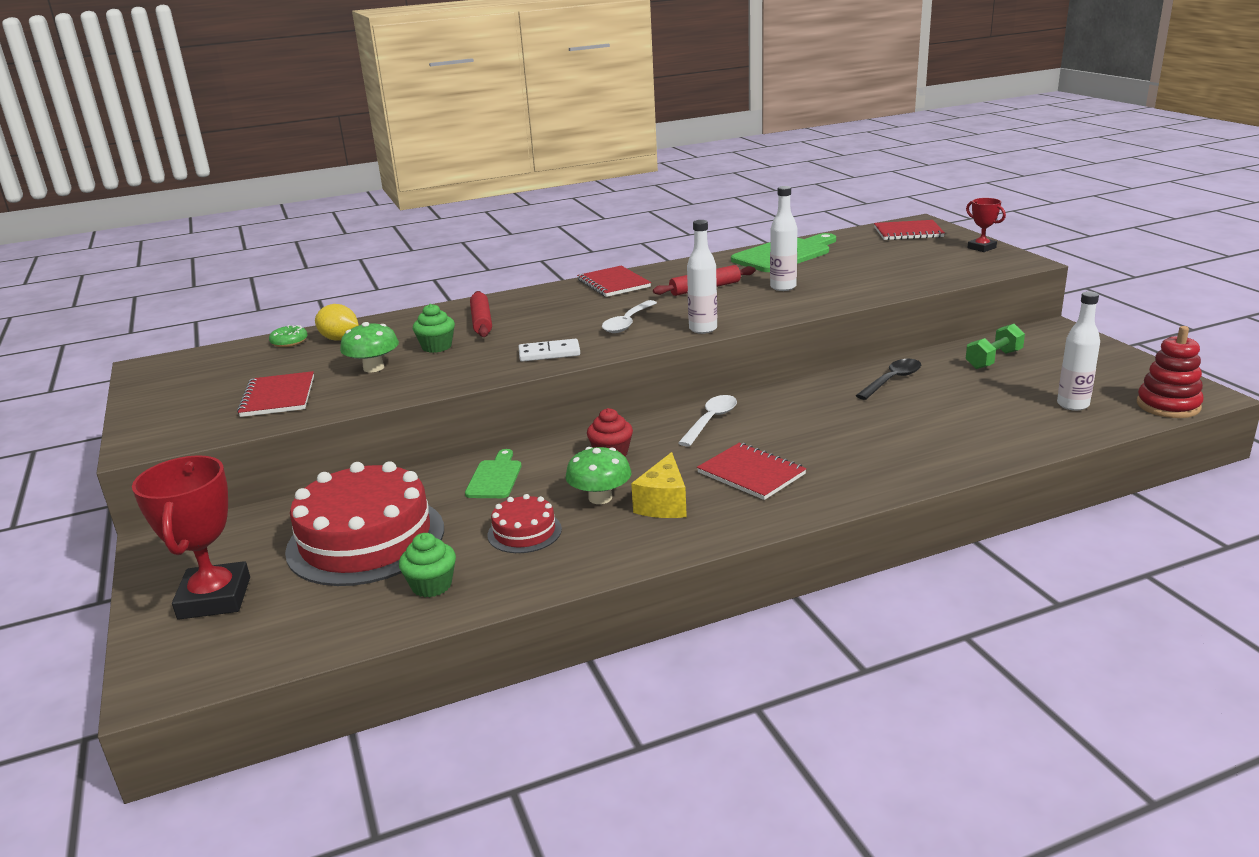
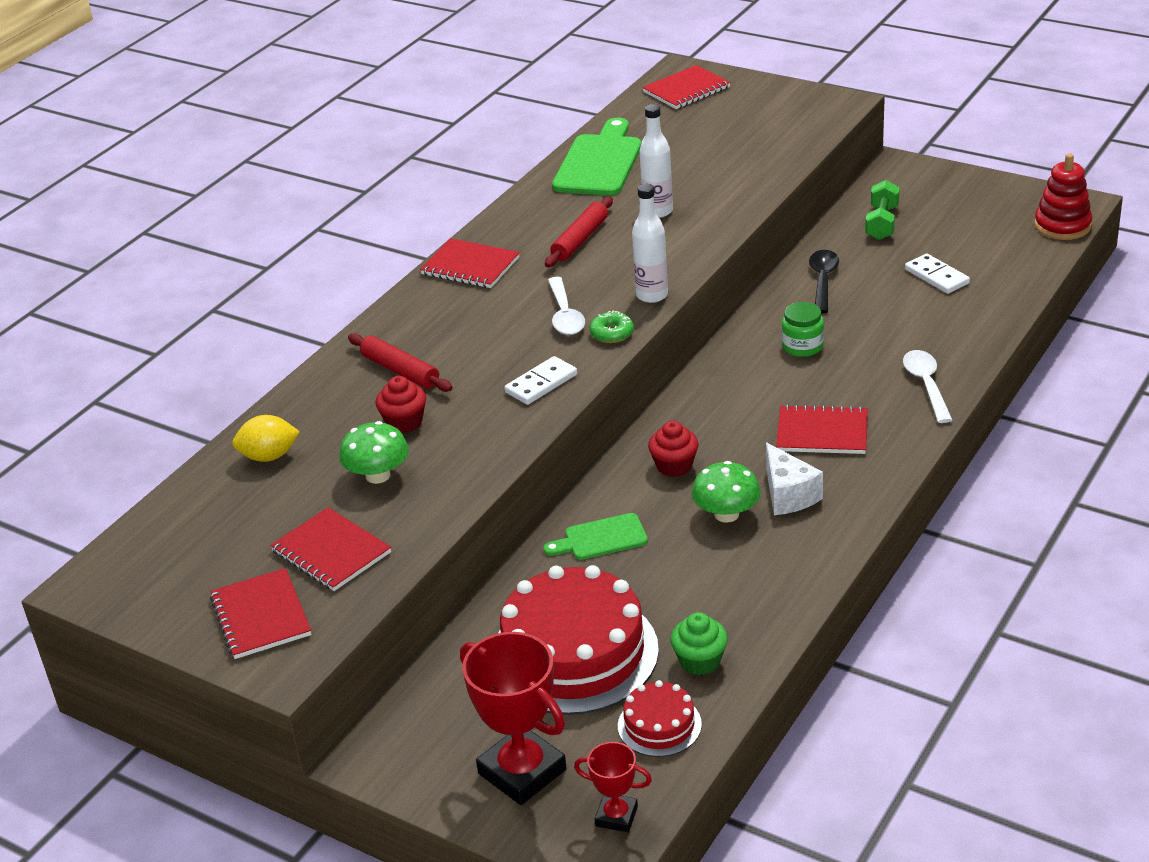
camera: 35 degrees left, 10 degrees up
green donut [269,325,308,347] -> green donut moved to [590,311,634,343]
green cupcake [413,304,455,353] -> red cupcake [376,376,426,433]
green cutting board [465,449,522,498] -> green cutting board turned 75 degrees counterclockwise [543,513,648,560]
red cake [487,494,562,553] -> red cake moved to [618,680,702,757]
yellow cheese [631,452,687,518] -> white cheese [766,443,823,515]
white spoon [678,395,737,447] -> white spoon moved to [903,350,953,423]
red trophy [966,198,1006,252] -> red trophy moved to [574,742,652,832]
white bottle [1057,291,1100,411] -> none
none -> red notebook [210,568,311,659]
none -> green jar [782,302,824,357]
none -> white domino [905,253,970,294]

